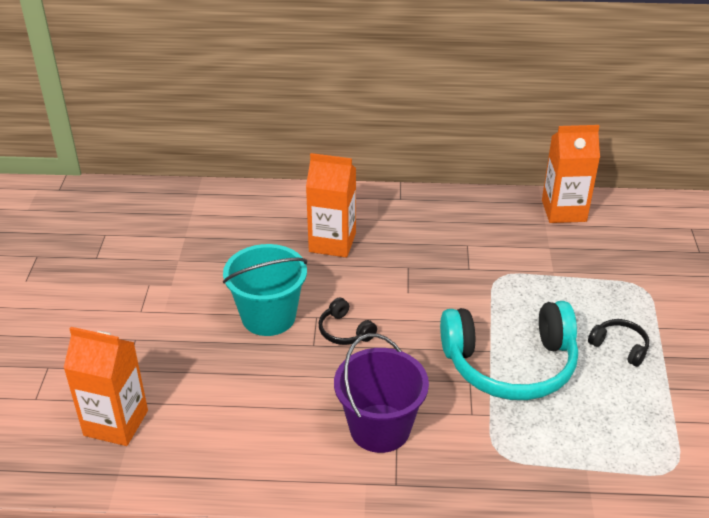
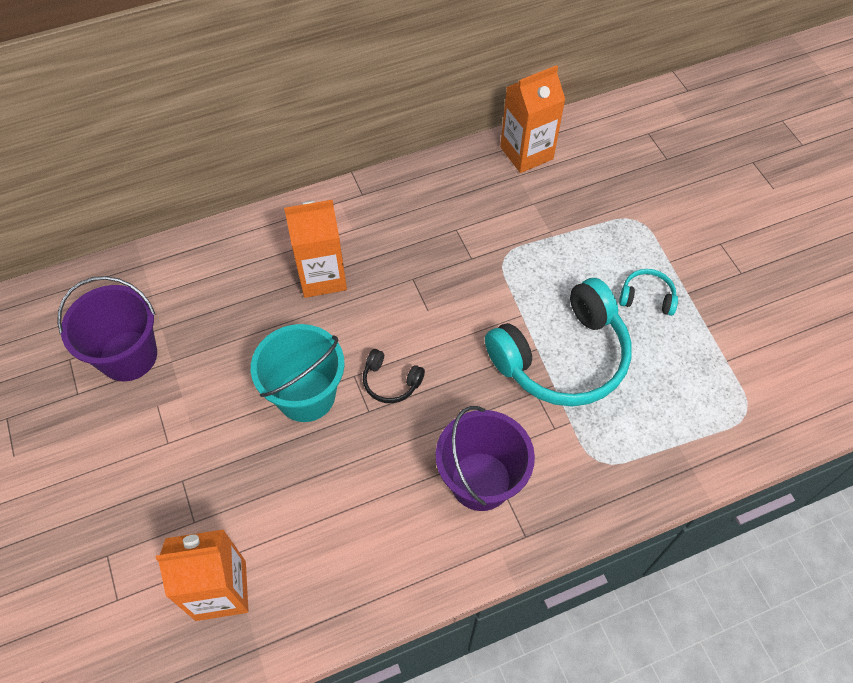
camera: 25 degrees left, 20 degrees up
black headphones [588,319,649,367] -> turquoise headphones [619,269,678,316]
none -> purple bucket [57,276,157,381]

